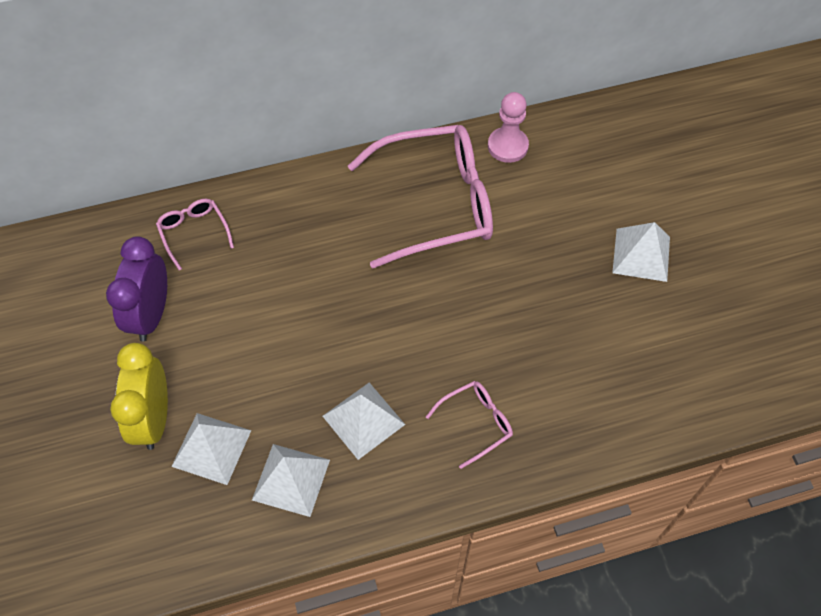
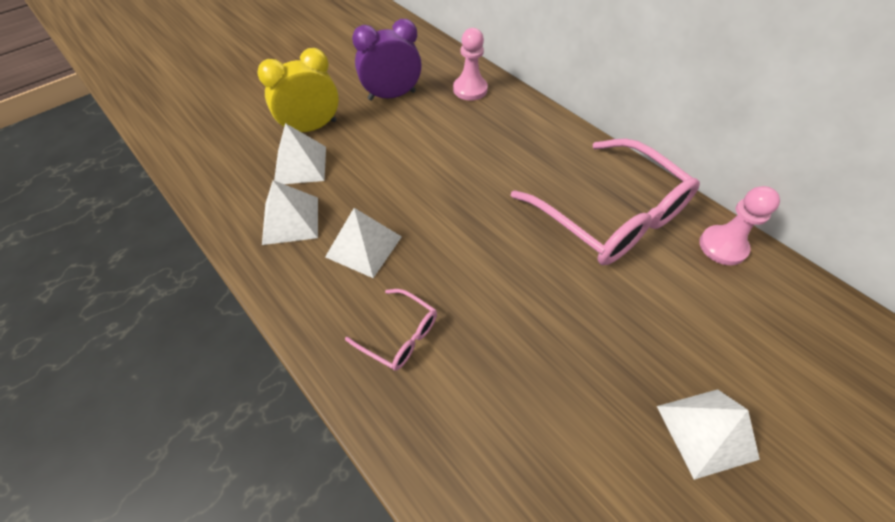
camera: 65 degrees right, 5 degrees down
pink glasses [156,199,234,270] -> pink pawn [453,28,488,101]

